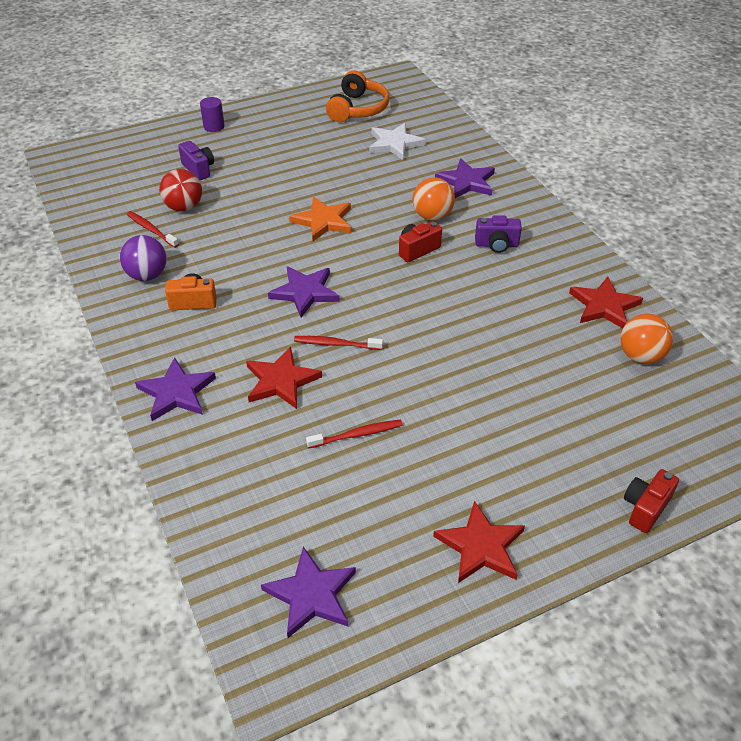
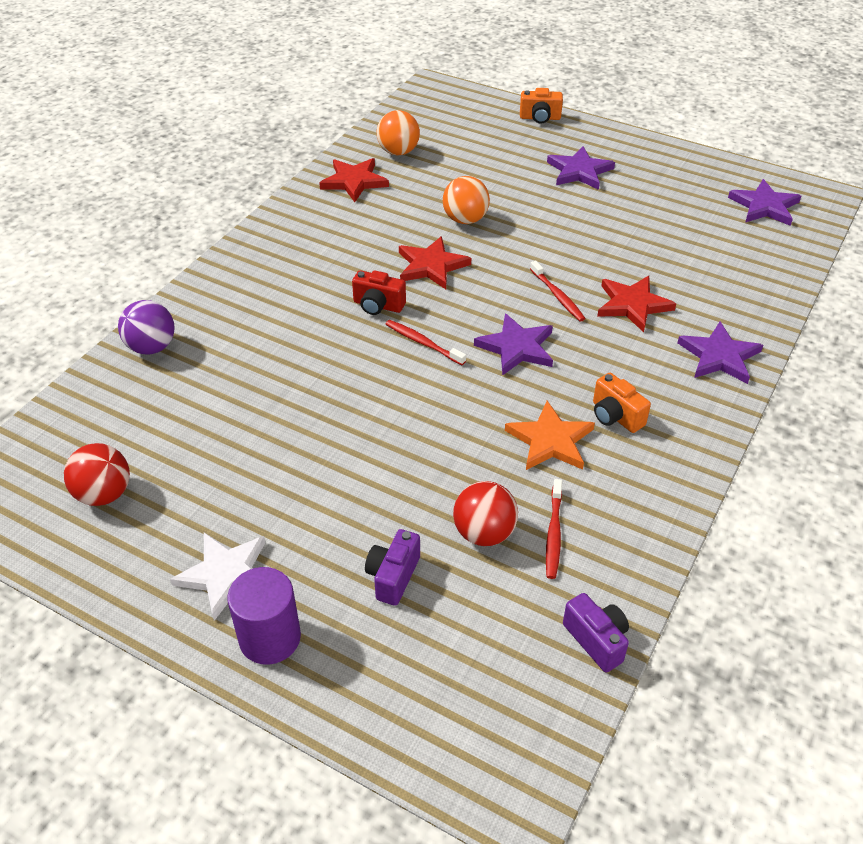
camera: 125 degrees left, 0 degrees up
purple ball [119,235,167,281] -> purple ball moved to [118,300,175,354]
purple cylinder [200,97,225,132] -> purple cylinder [227,567,301,665], size x1.57
orange star [289,197,351,241] -> orange star moved to [505,401,595,470]
red toothbrush [306,419,403,448] -> red toothbrush moved to [386,320,466,365]
orange headphones [326,71,390,122] -> red ball [64,443,130,506]
white star [369,123,426,160] -> white star moved to [170,533,265,621]
orange ball [412,177,455,221] -> orange ball moved to [443,176,490,224]
red star [433,500,525,583] -> red star moved to [399,236,471,289]
purple star [435,158,495,198] -> purple star moved to [547,146,615,190]
purple camera [475,215,522,253] -> purple camera moved to [563,593,629,673]
red camera [624,469,679,533] -> orange camera [520,88,563,124]

